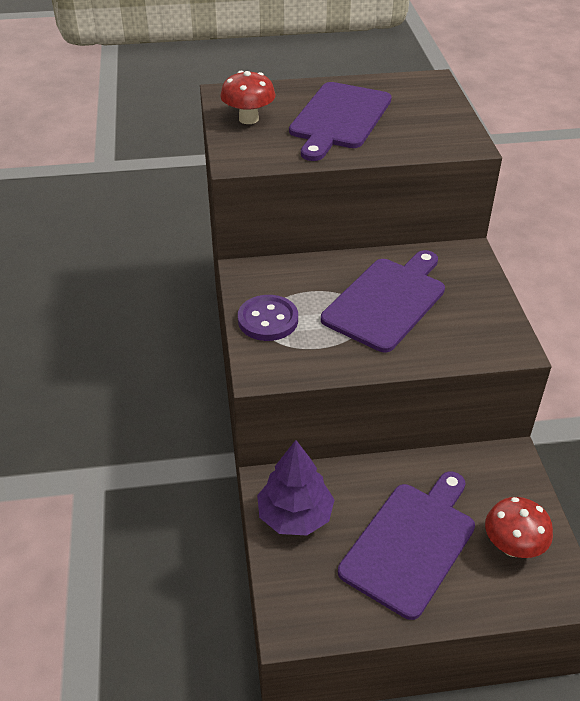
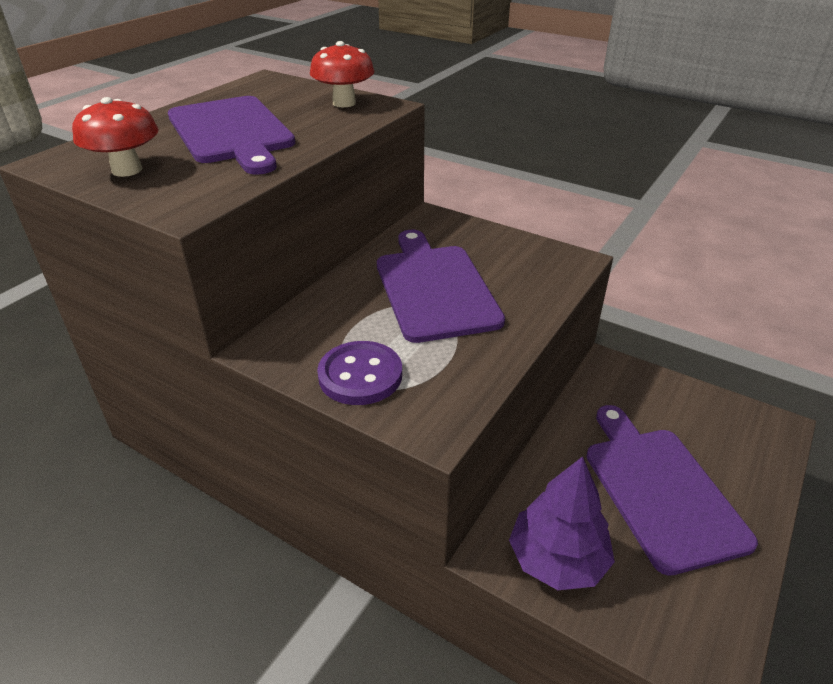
camera: 50 degrees left, 5 degrees down
red mushroom [485,497,553,558] -> red mushroom moved to [310,41,374,107]

